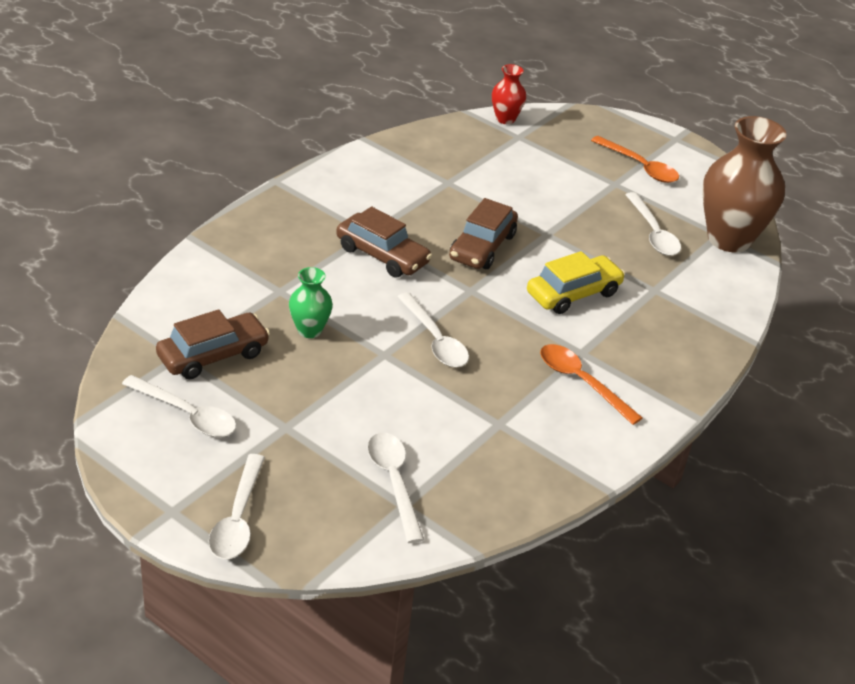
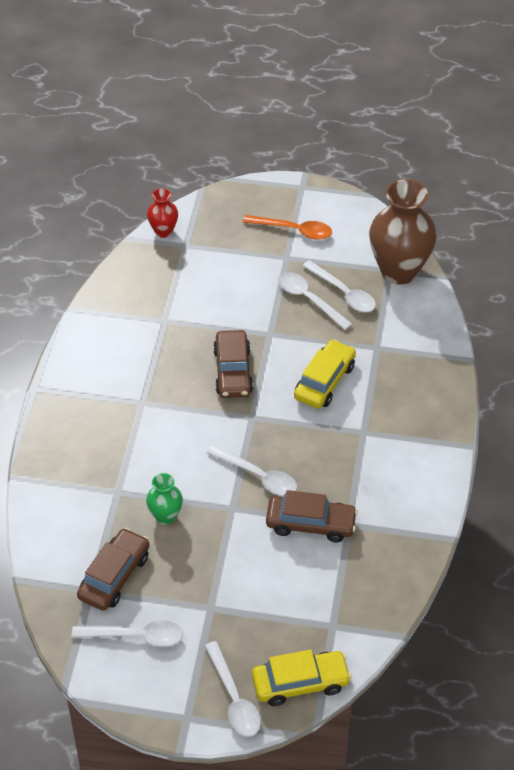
camera: 25 degrees left, 10 degrees up
brown car [336,206,432,278] -> brown car moved to [266,490,358,542]
white spoon [367,433,424,543] -> white spoon moved to [278,272,352,330]
orange spoon [540,344,643,425] -> none
none -> yellow car [252,650,352,706]

